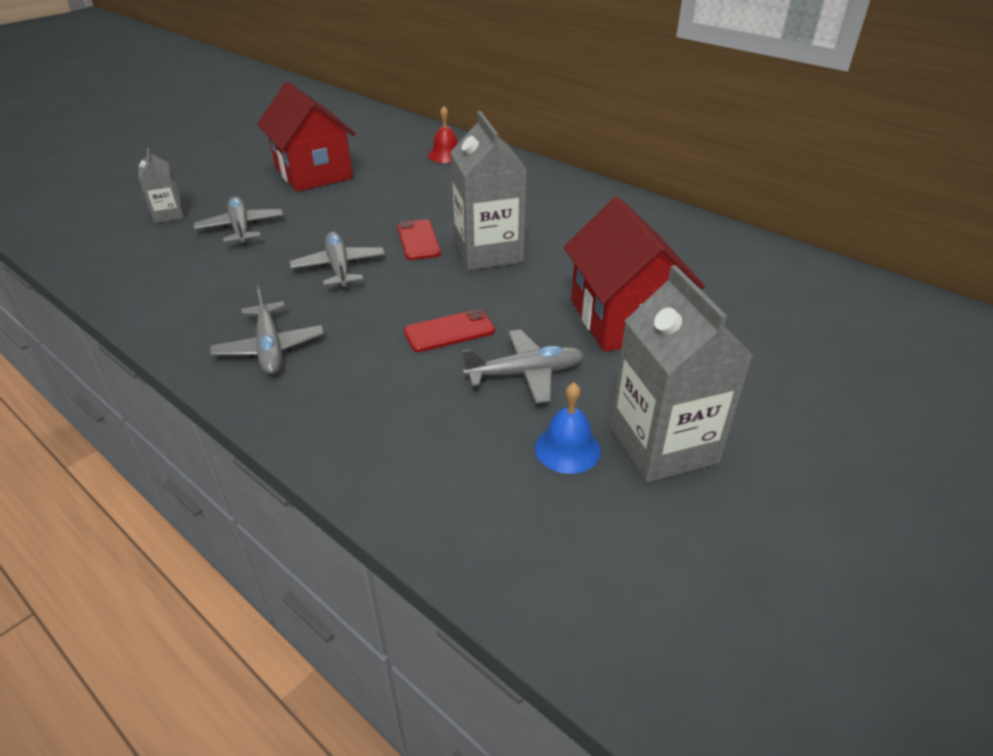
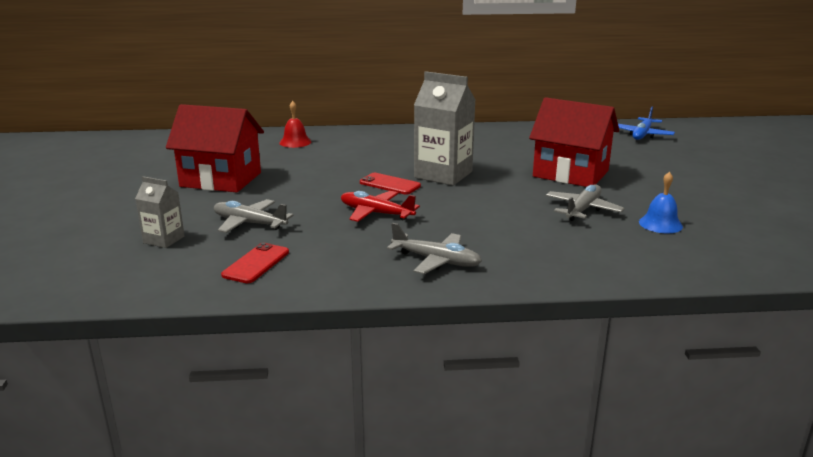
camera: 45 degrees left, 15 degrees down
grey plane [290,232,385,287] -> red plane [341,191,420,222]
red phone [404,309,495,352] -> red phone moved to [221,243,289,283]
grey carton [610,265,753,483] -> none
none -> blue plane [618,107,675,140]

